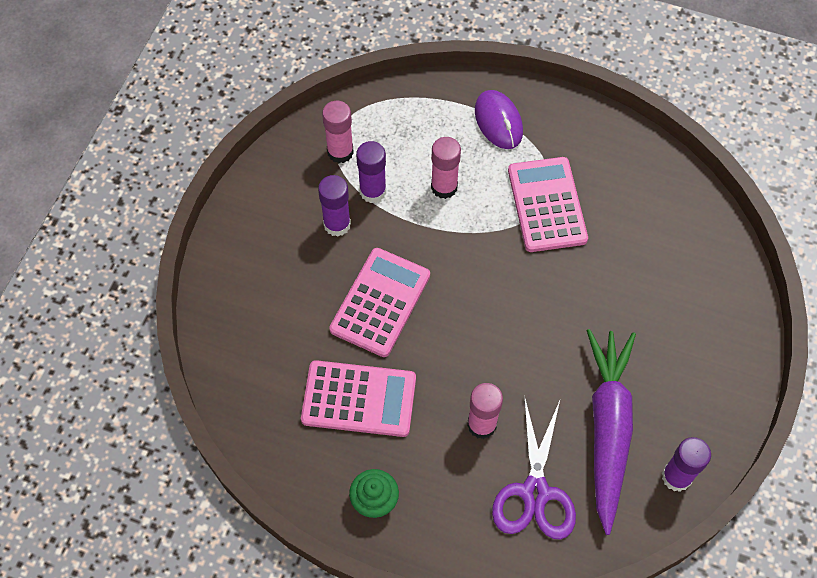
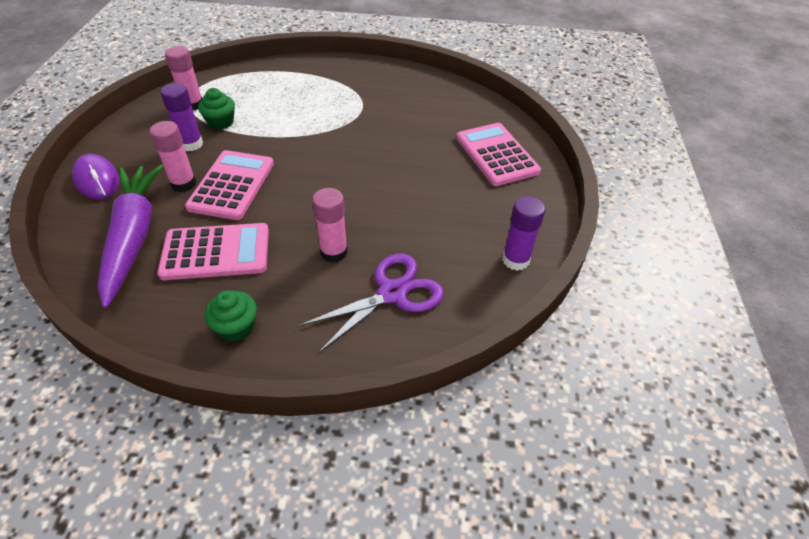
camera: 15 degrees left, 15 degrees down
purple glue stick [356,141,386,203] -> green cupcake [198,88,235,130]
pink glue stick [431,137,461,199] -> pink glue stick moved to [149,121,197,192]
purple mouse [475,90,523,149] -> purple mouse moved to [72,154,120,199]
purple scissors [492,395,576,540] -> purple scissors turned 120 degrees counterclockwise [298,253,444,353]
pink calculator [508,157,588,252] -> pink calculator moved to [456,123,541,186]
purple carrot [587,329,636,535] -> purple carrot moved to [97,164,163,308]

